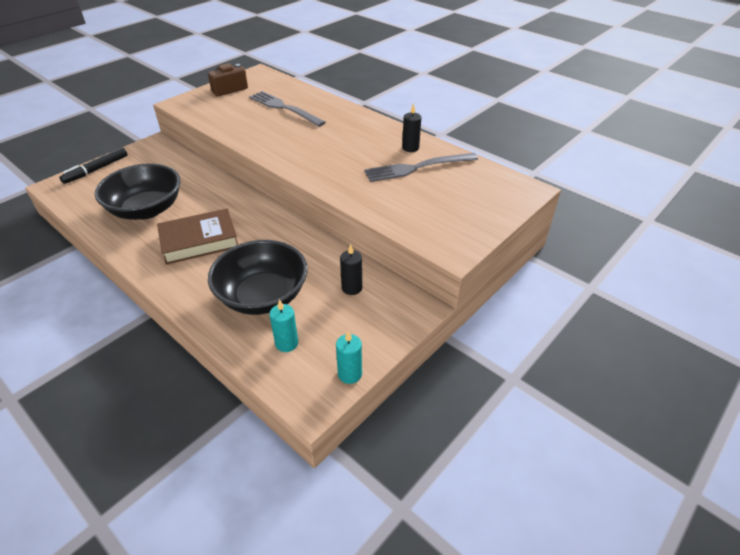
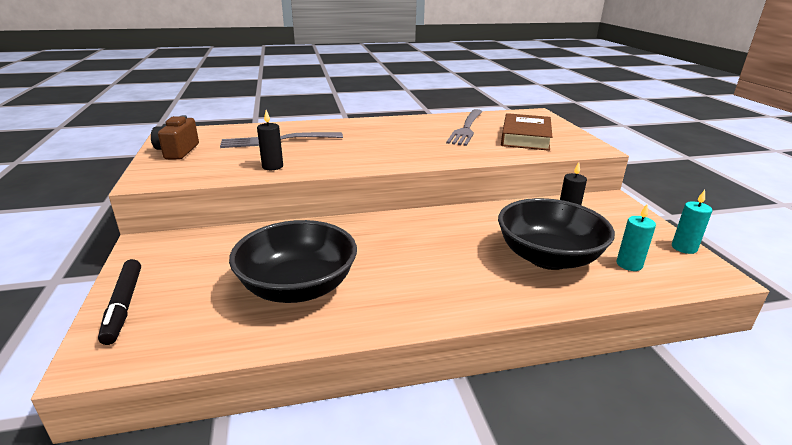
camera: 55 degrees left, 15 degrees down
brown book [157,208,238,265] -> brown book moved to [501,113,552,151]
black candle [402,103,421,152] -> black candle moved to [257,110,283,170]

